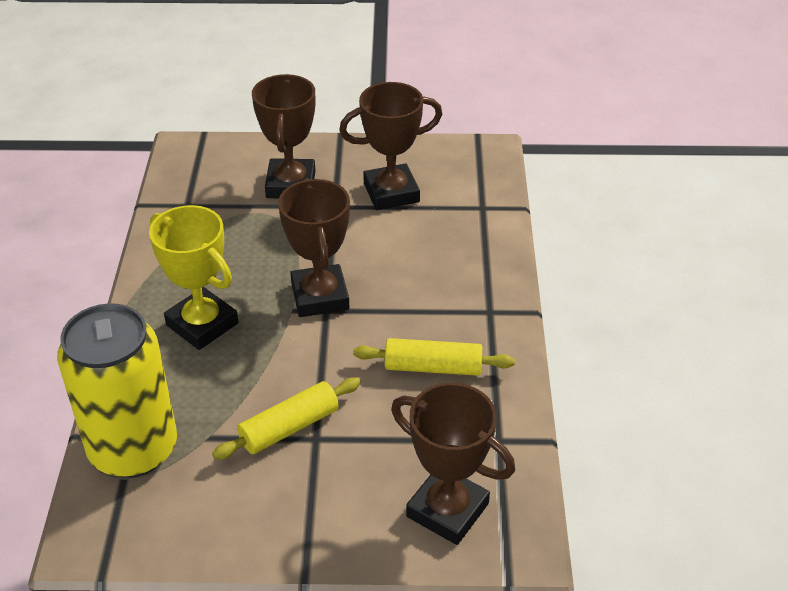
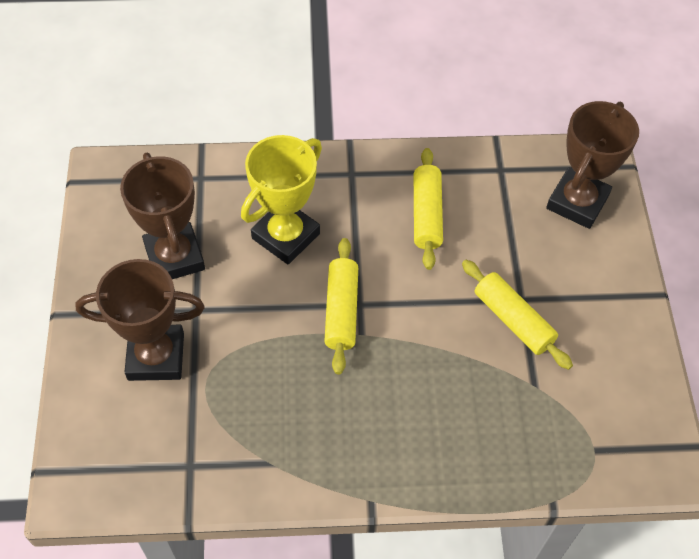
camera: 95 degrees left, 15 degrees up
yellow can [57,303,177,478] -> none
yellow trophy [149,205,238,350] -> yellow trophy moved to [241,135,322,265]
brown trophy [278,178,350,317] -> yellow rolling pin [324,238,358,375]

